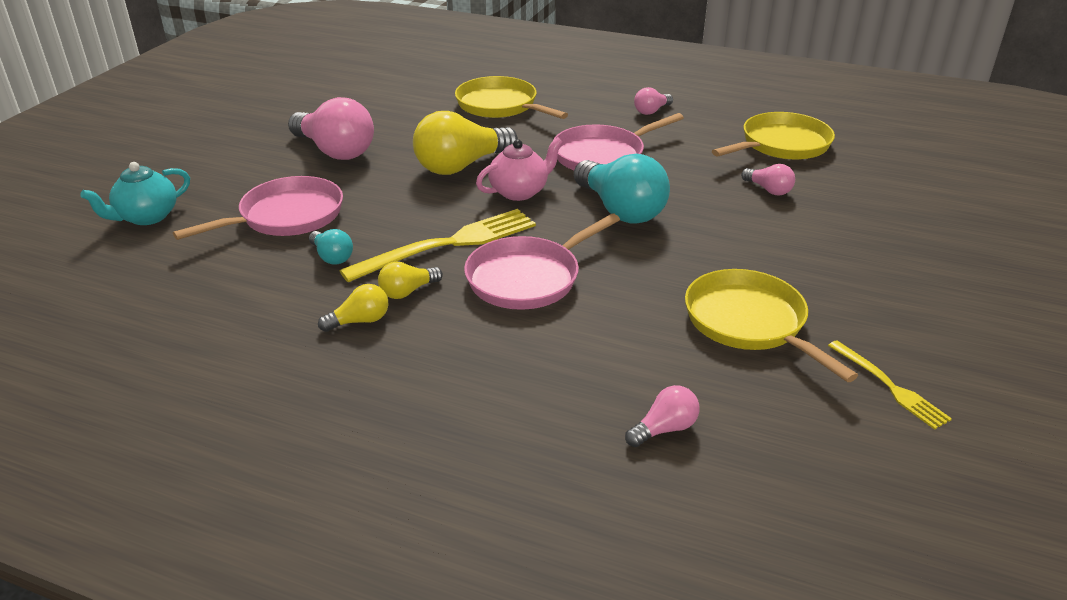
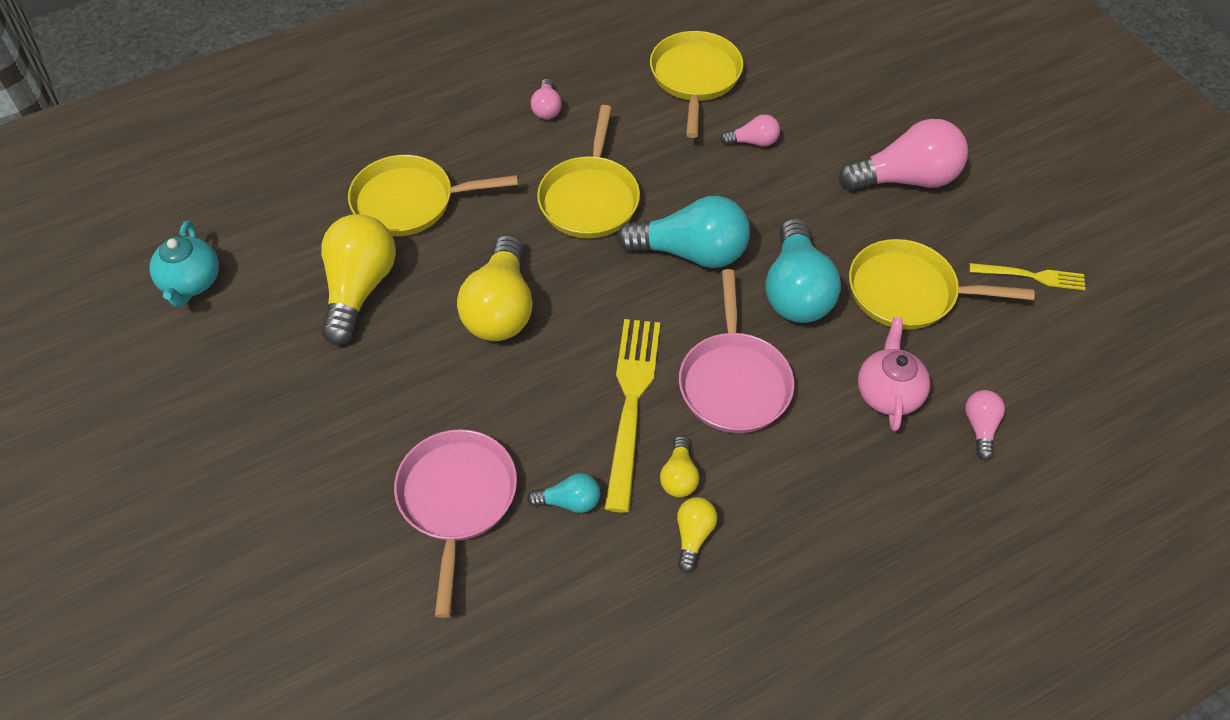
camera: 50 degrees left, 20 degrees up
turquoise teapot [80,162,190,225] -> turquoise teapot moved to [149,221,219,307]
pink light bulb [288,97,374,160] -> pink light bulb moved to [839,119,968,191]
pink teapot [476,137,562,201] -> pink teapot moved to [858,317,930,431]
pink pan [553,113,684,170] -> yellow pan [537,105,640,238]
none -> yellow light bulb [321,214,396,345]
none -> turquoise light bulb [765,218,841,323]

